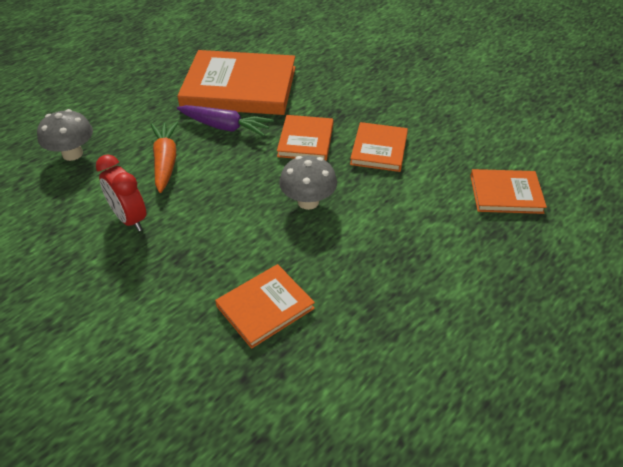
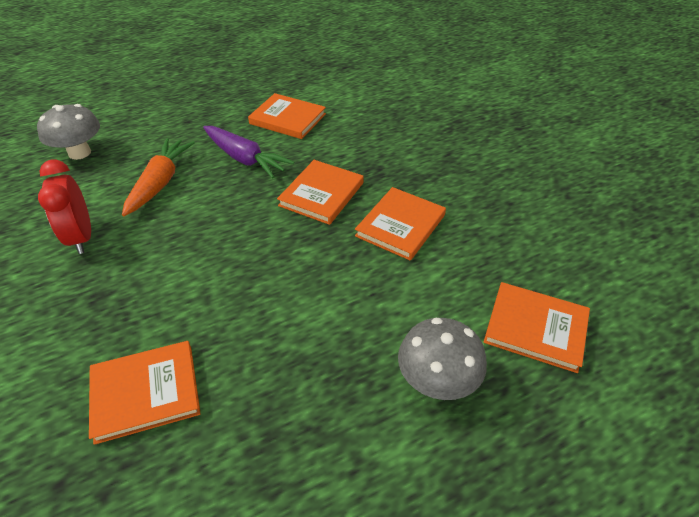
camera: 20 degrees right, 0 degrees up
orange book [177,50,296,115] -> orange book [248,93,326,139], size x0.52
grey mushroom [279,156,337,210] -> grey mushroom moved to [398,318,487,400]

